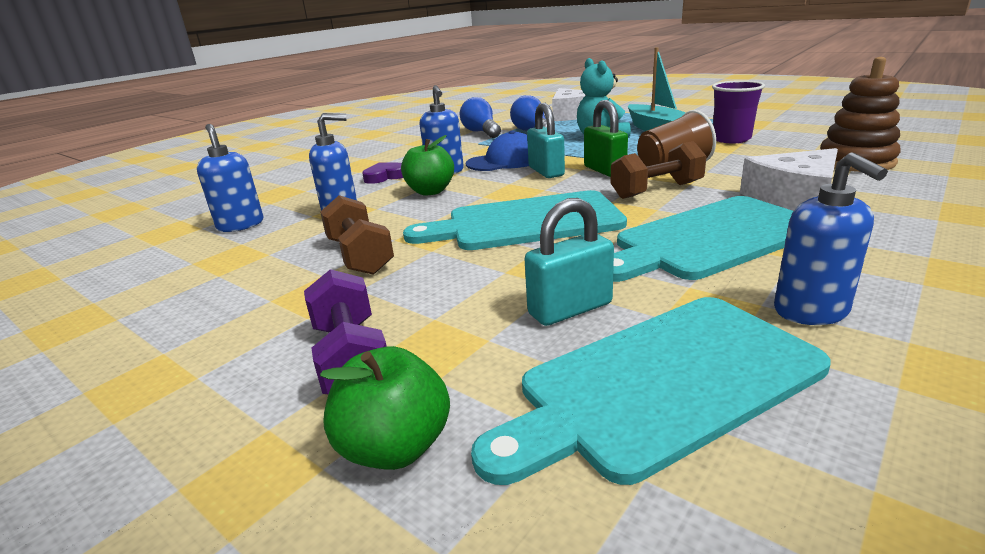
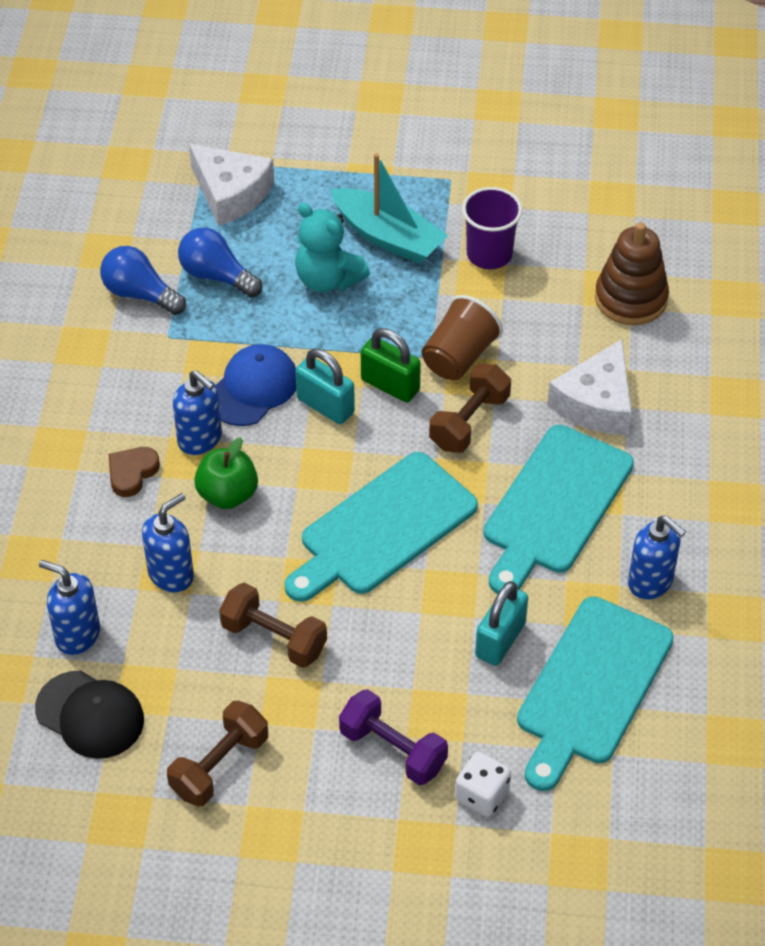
camera: 35 degrees left, 25 degrees up
green apple [320,346,450,470] -> white dice [455,752,511,817]
purple heart [362,162,403,184] -> brown heart [109,447,160,497]
none -> black cap [35,671,144,759]
none -> brown dumbbell [167,701,268,806]

